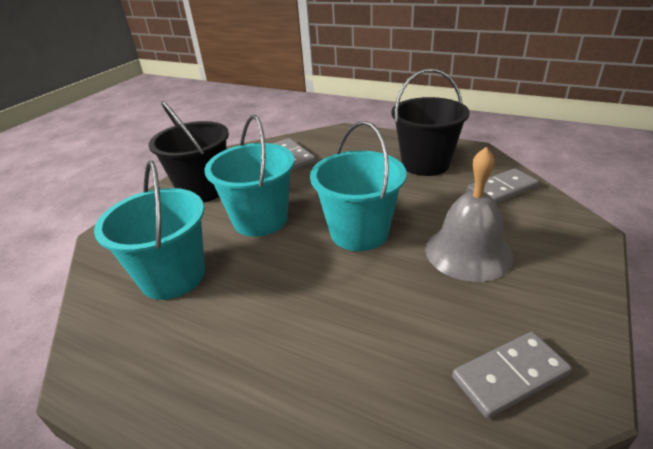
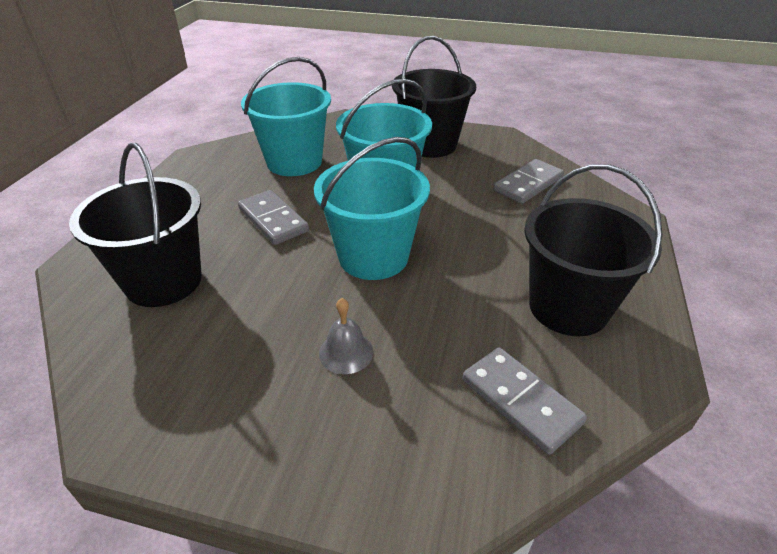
camera: 75 degrees right, 5 degrees up
grey bell [425,147,514,282] -> grey bell [319,298,374,374], size x0.49
grey domino [452,332,572,419] -> grey domino moved to [238,190,309,245]
none -> black bucket [69,143,202,307]

